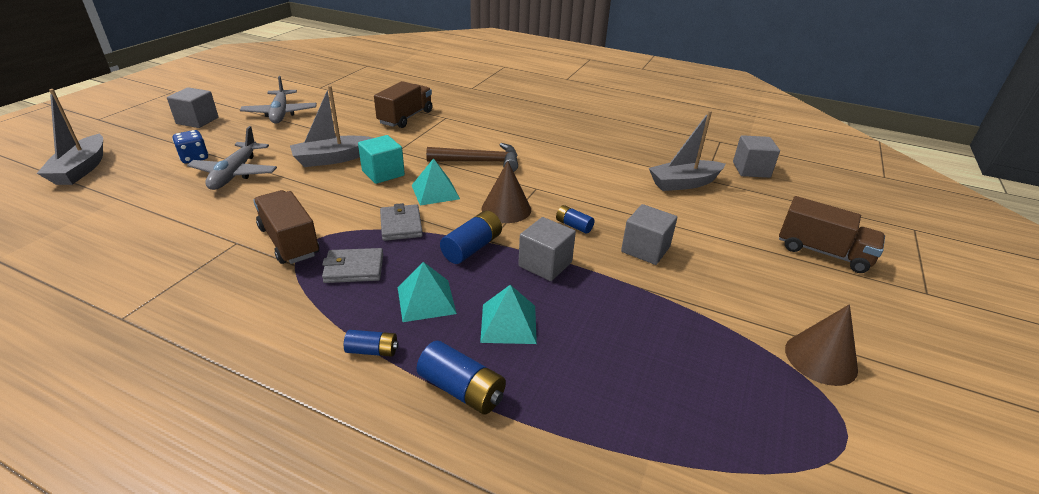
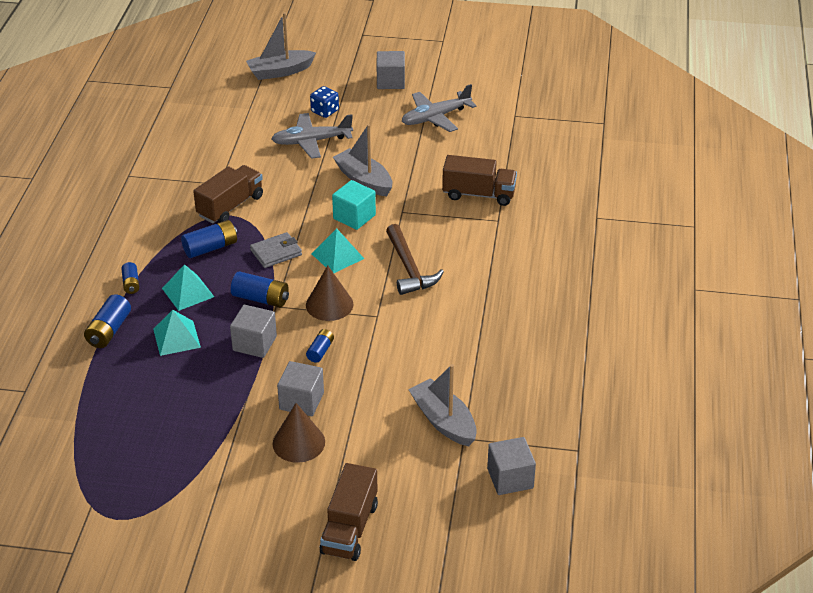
camera: 75 degrees right, 5 degrees up
grey wallet [322,248,383,283] -> blue battery [181,220,237,258]
brown cone [785,304,858,386] -> brown cone moved to [273,403,325,463]

